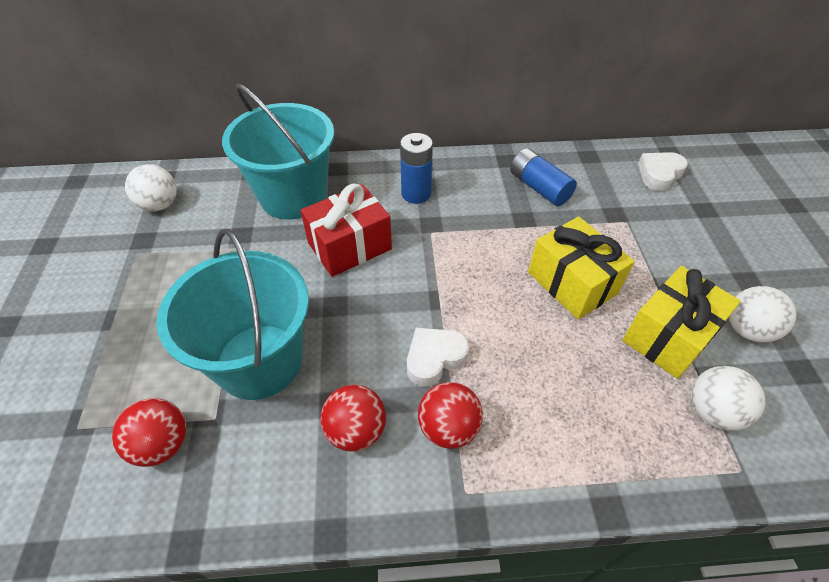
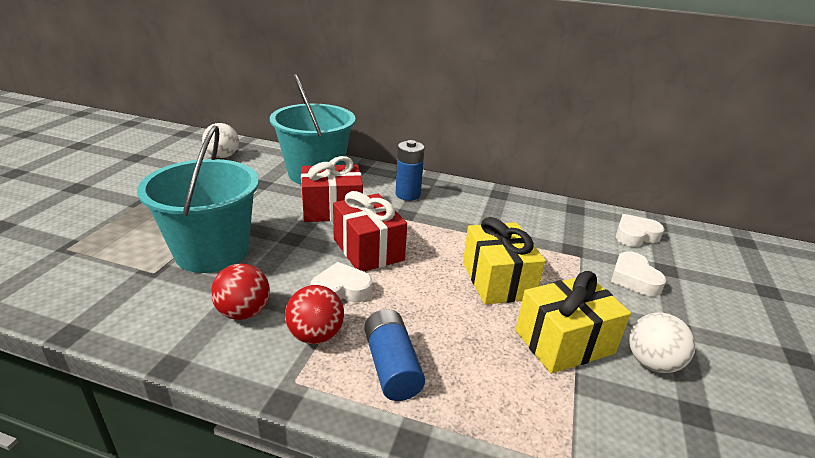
camera: 20 degrees right, 20 degrees down
red ball [112,398,187,467] -> none
blue battery [510,148,577,206] -> blue battery moved to [364,309,425,401]
white ball [691,366,766,431] -> none
none -> red gift [333,191,407,271]
none -> white heart [611,251,666,296]

